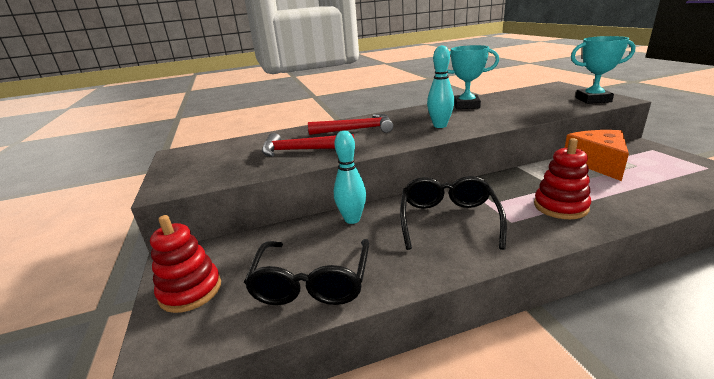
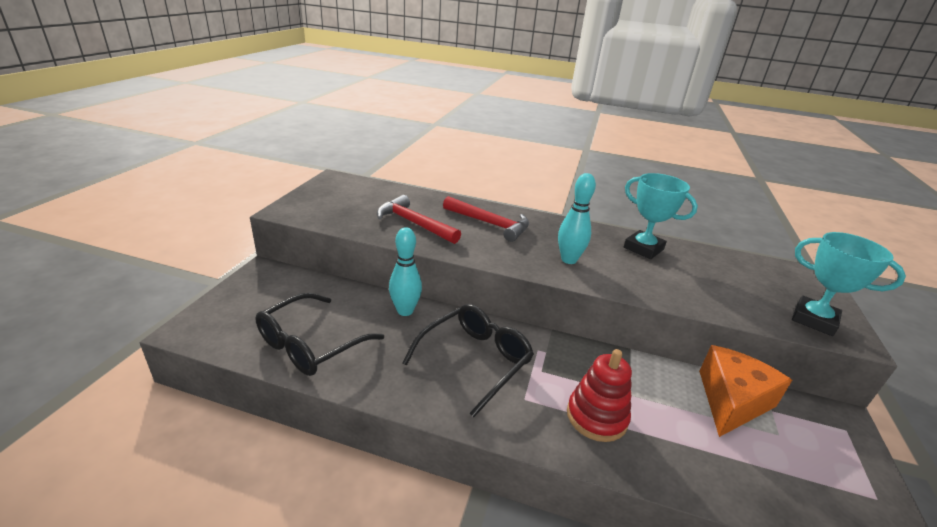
camera: 30 degrees right, 5 degrees up
red stacking toy [150,215,221,313] -> none

